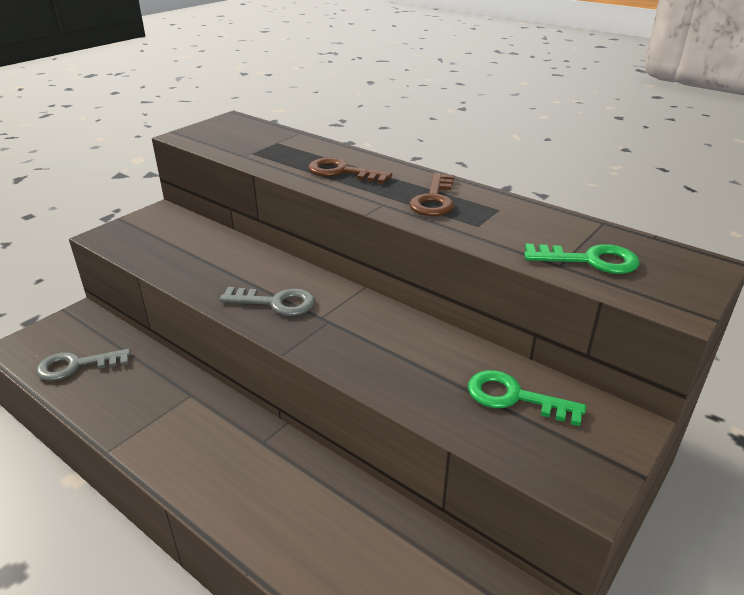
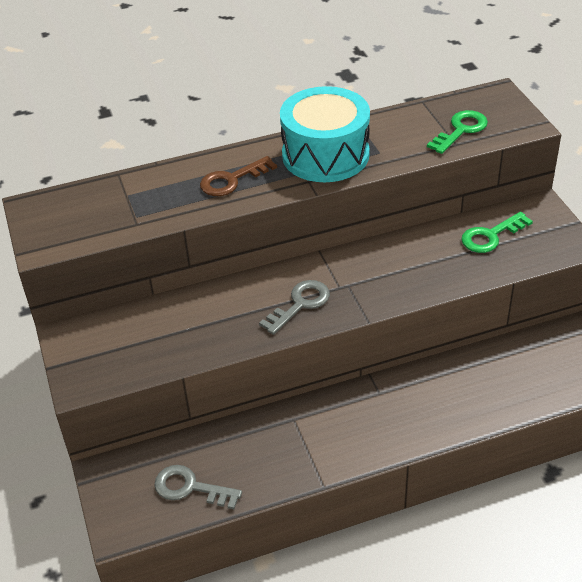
camera: 55 degrees left, 10 degrees up
grey key [36,349,130,381] -> grey key turned 90 degrees clockwise [154,465,242,509]
brown key [409,173,454,216] -> turquoise drum [280,86,370,182]

